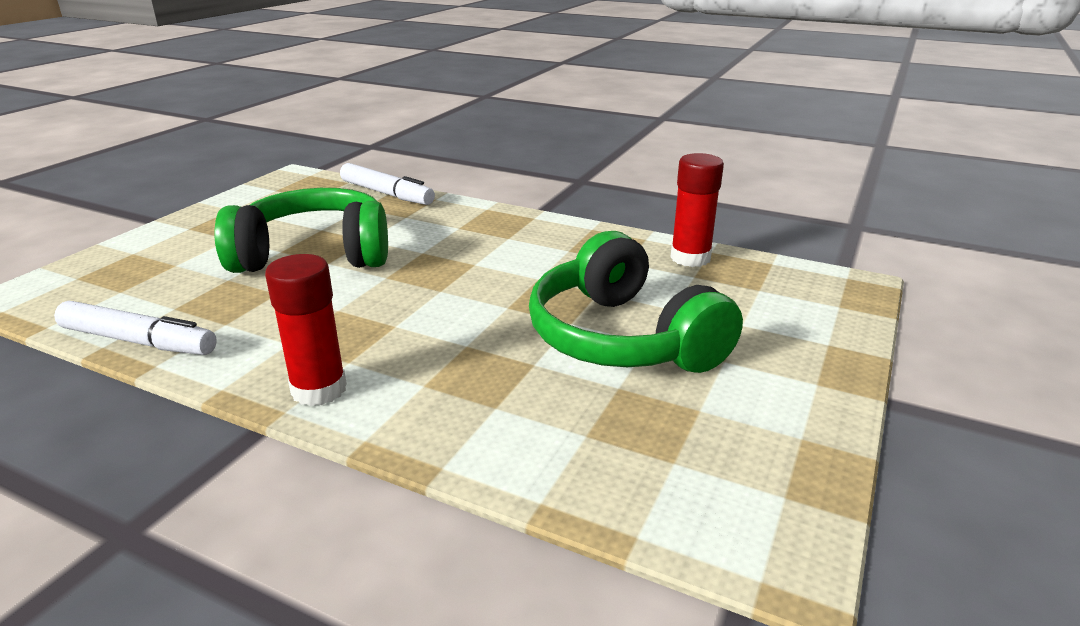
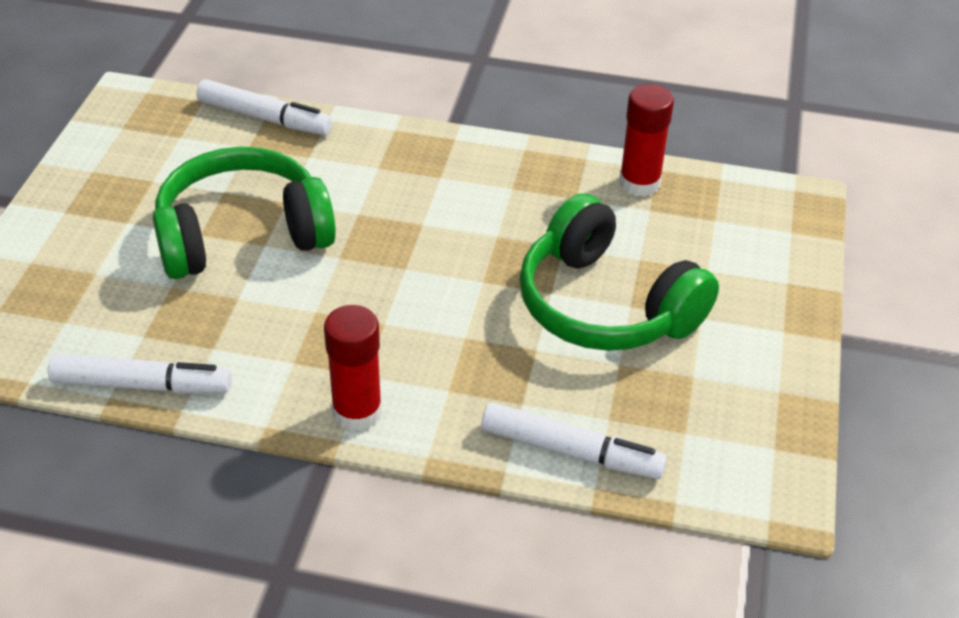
camera: 15 degrees left, 15 degrees up
none -> white marker [482,402,667,479]

